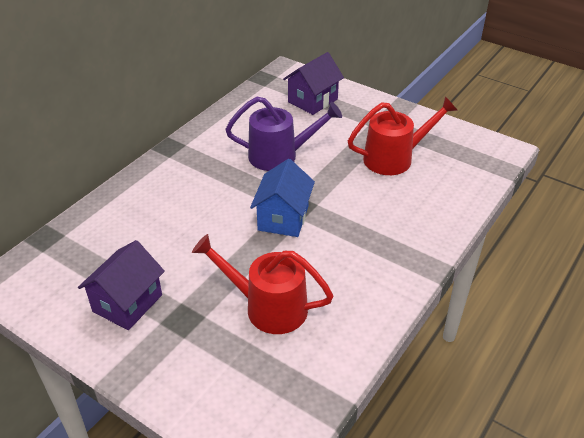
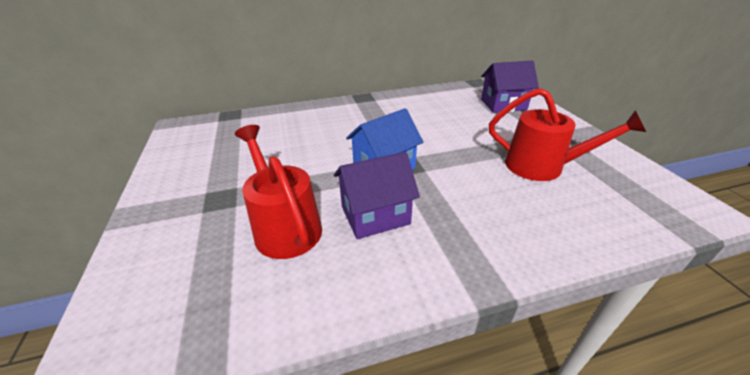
camera: 40 degrees right, 5 degrees down
purple house [78,240,165,330] -> purple house moved to [334,152,420,239]
purple watering can [225,96,342,171] -> none

